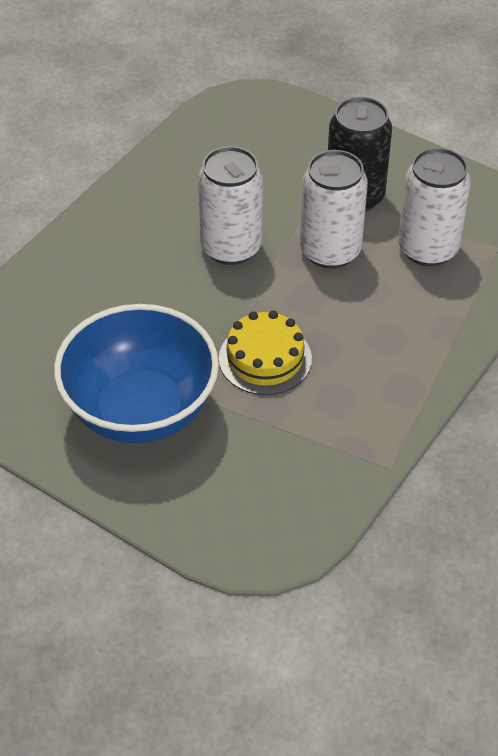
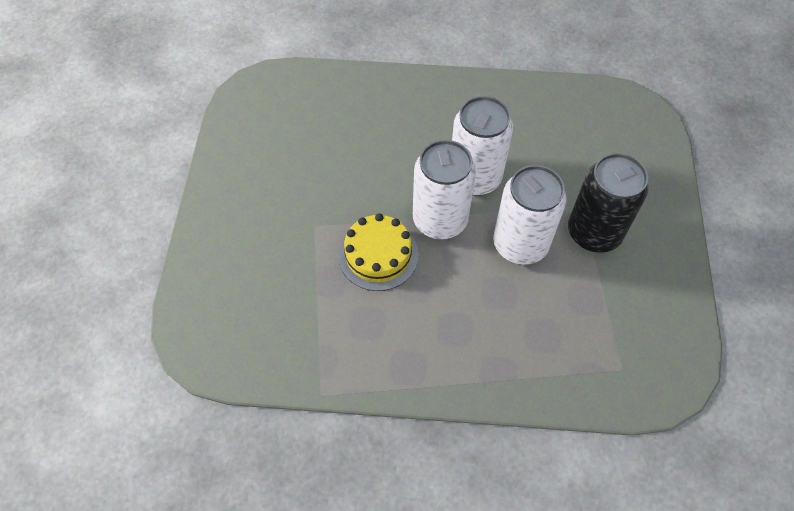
camera: 60 degrees right, 10 degrees up
blue bowl [54,304,219,443] -> none
white can [398,148,471,266] -> white can moved to [413,140,476,239]

